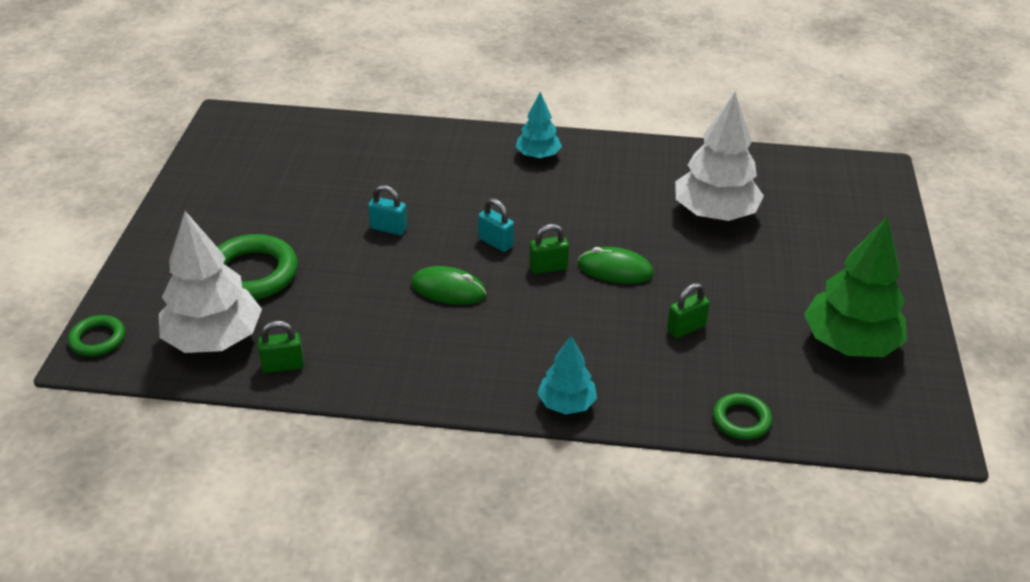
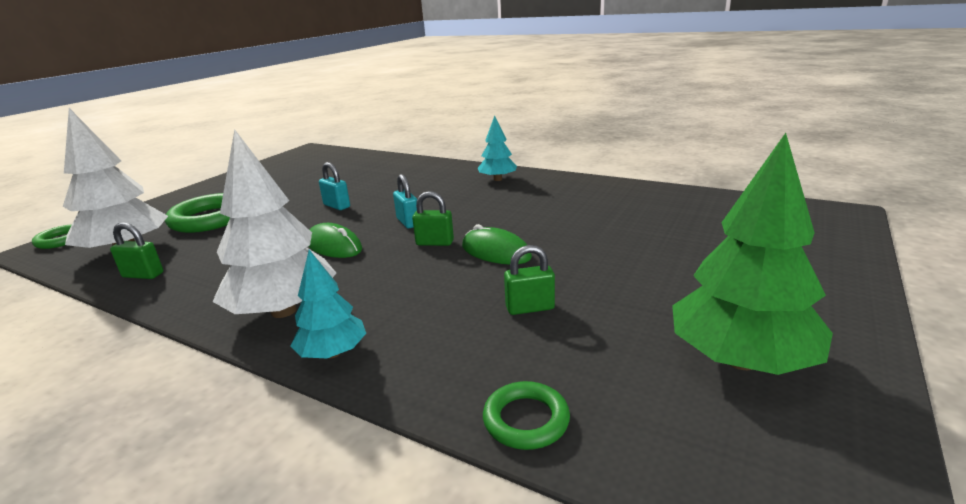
camera: 25 degrees right, 15 degrees down
white tree [675,92,764,221] -> white tree moved to [212,129,336,318]

